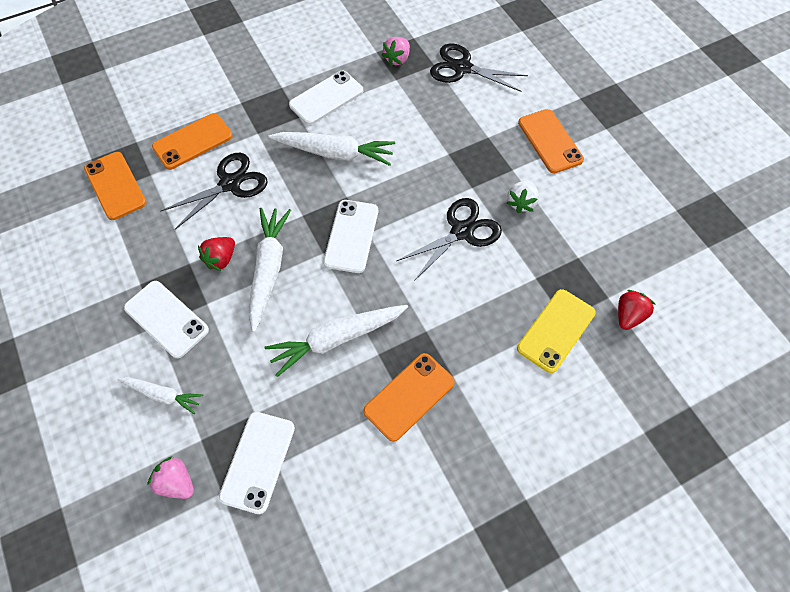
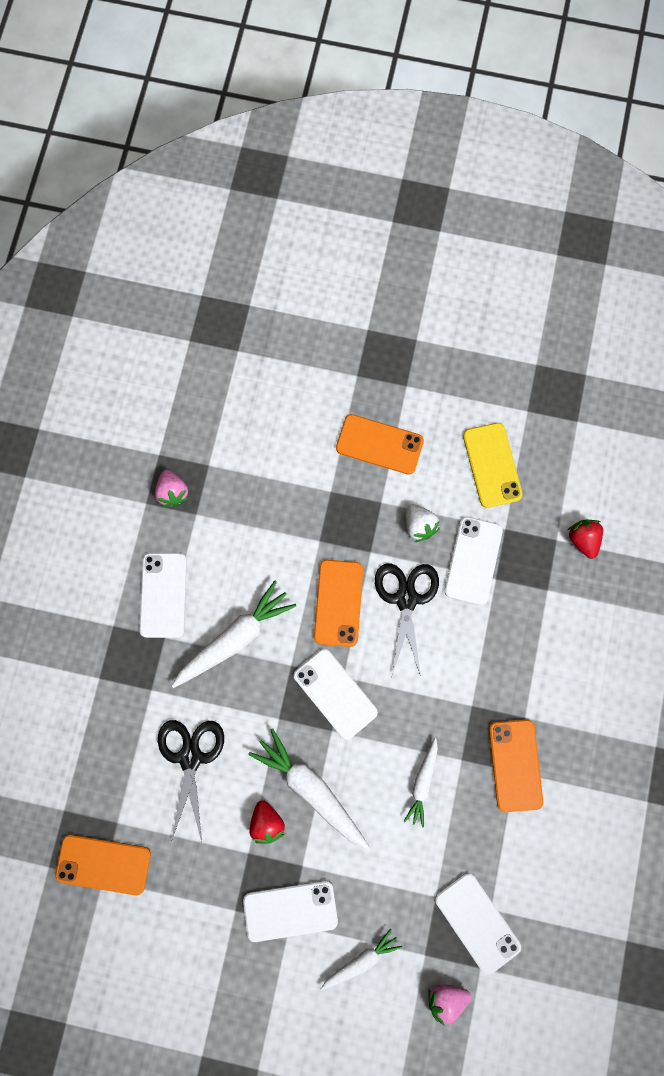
camera: 50 degrees left, 15 degrees up
orange phone [152,113,233,170] -> orange phone moved to [314,560,363,647]
white carrot [265,305,408,377] -> white carrot [404,738,438,827], size x0.59
black scissors [430,43,528,92] -> none
yellow phone [517,289,596,373] -> yellow phone moved to [463,423,523,508]
none -> white phone [444,517,503,605]

